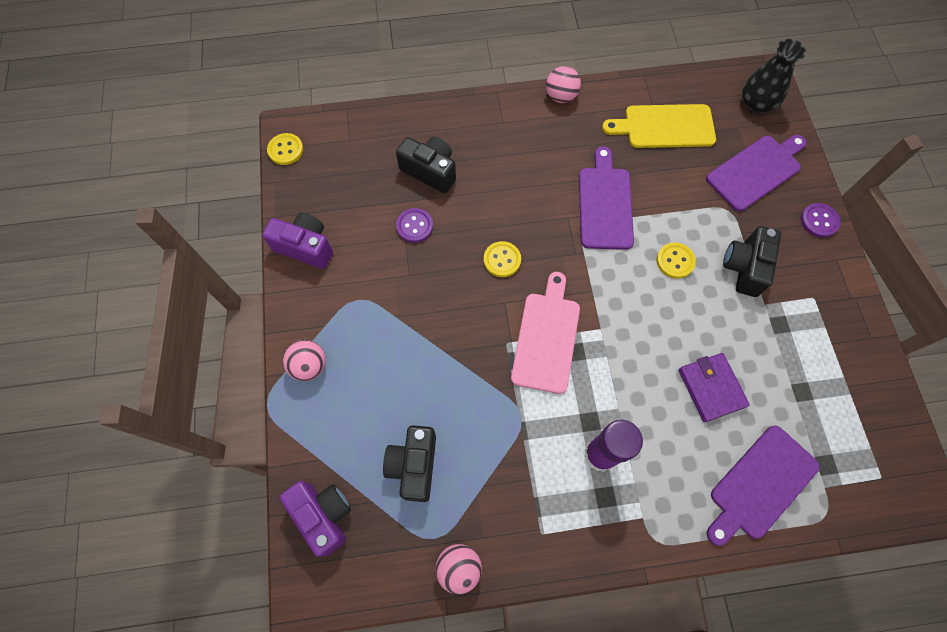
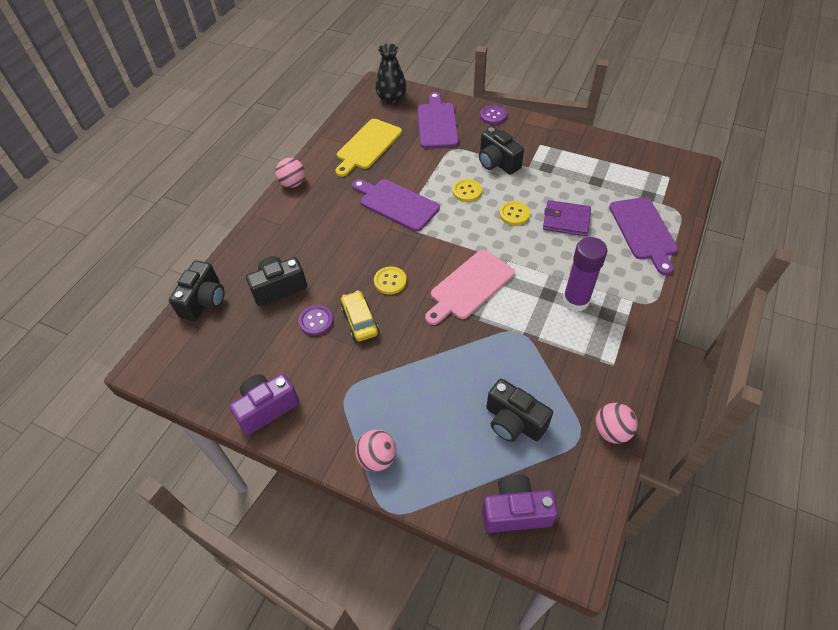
camera: 55 degrees left, 15 degrees down
yellow button [267,133,303,165] -> yellow button moved to [499,201,530,226]
pink cutting board [511,272,580,394] -> pink cutting board turned 90 degrees counterclockwise [425,250,515,325]
none -> black camera [169,260,224,321]
none -> yellow car [341,291,379,342]

